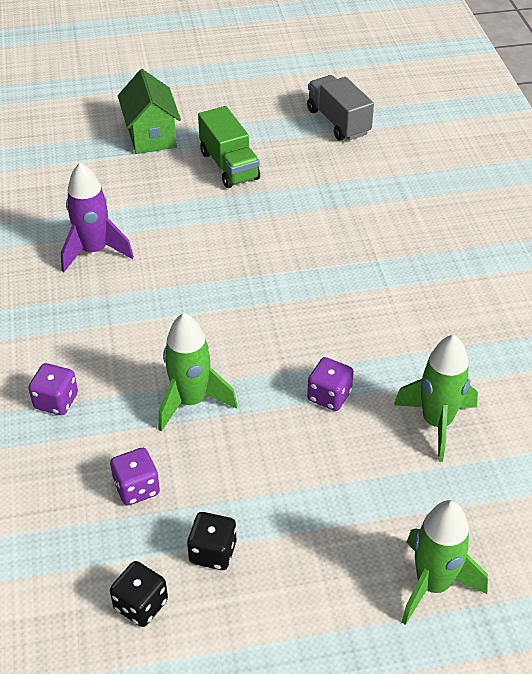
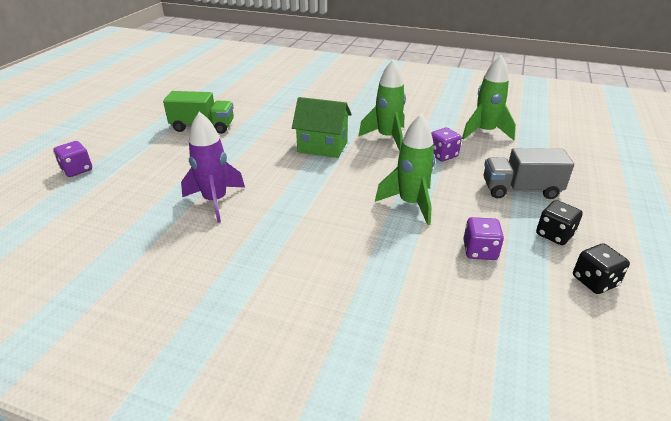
camera: 60 degrees left, 10 degrees down
purple dice [28,363,78,415] -> purple dice moved to [53,141,92,177]
green house [118,69,181,154] -> green house moved to [292,97,352,158]
grey truck [307,75,374,141] -> grey truck moved to [484,148,574,199]
green rocket [401,500,488,625] -> green rocket moved to [358,59,406,151]

